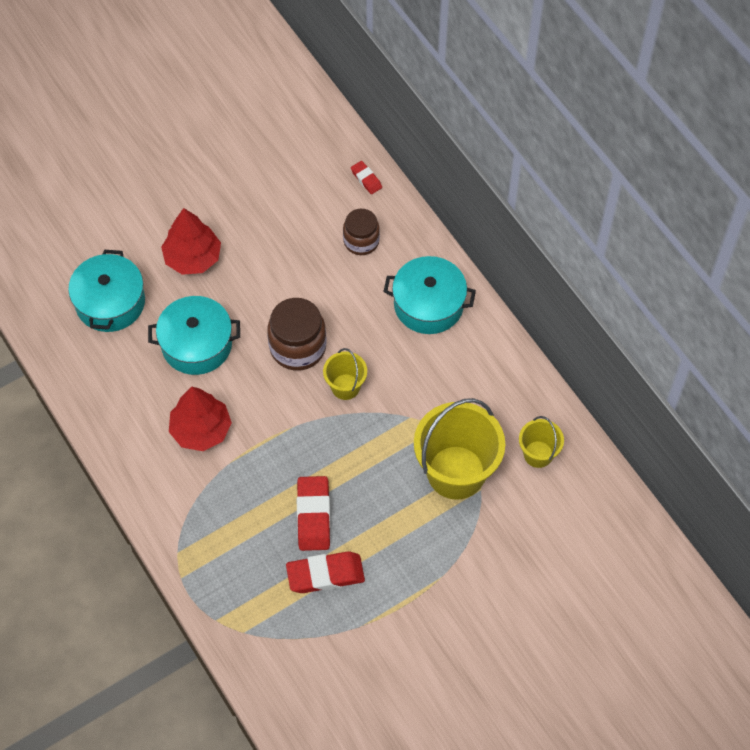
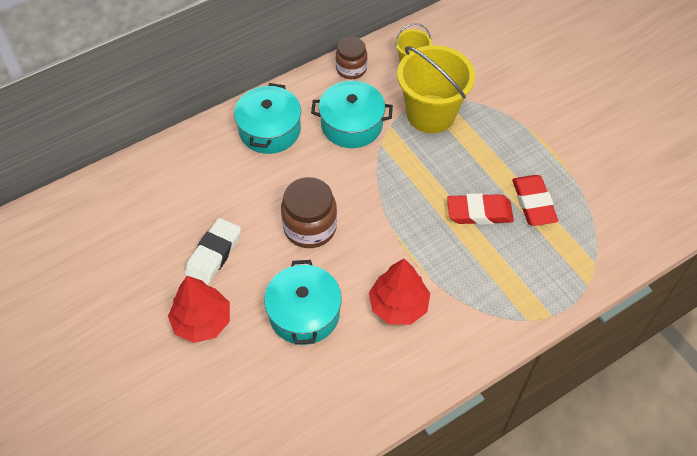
camera: 90 degrees left, 5 degrees down
turquoise pot [68,250,145,332] -> turquoise pot moved to [311,81,393,148]
yellow bucket [323,348,367,400] -> none
brown jar [343,209,380,255] -> brown jar moved to [336,37,368,79]
red eraser [351,161,382,194] -> none
none -> white eraser [185,218,241,285]

